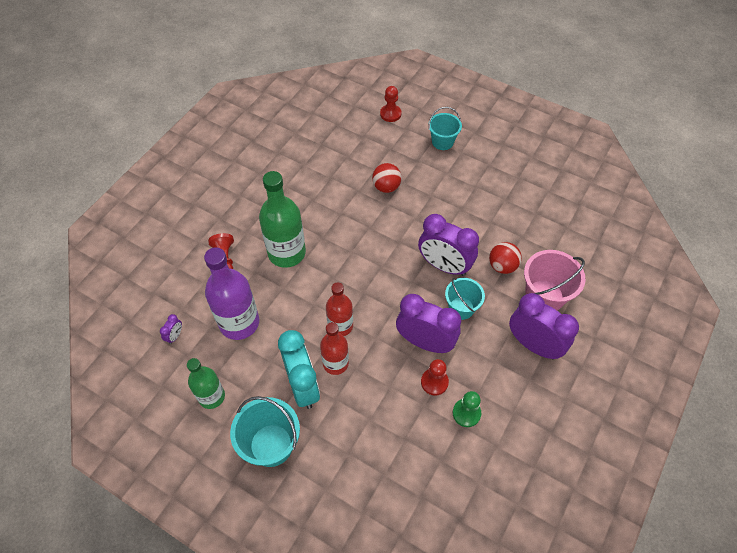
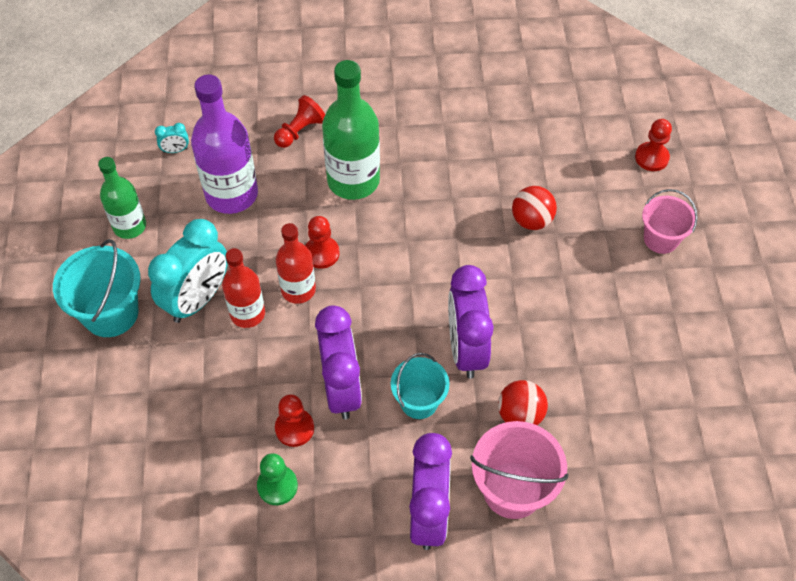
camera: 55 degrees right, 0 degrees up
purple clock [160,314,182,344] -> turquoise clock [155,123,189,153]
turquoise bucket [428,107,462,150] -> pink bucket [642,189,698,254]
none -> red pawn [305,216,339,269]

